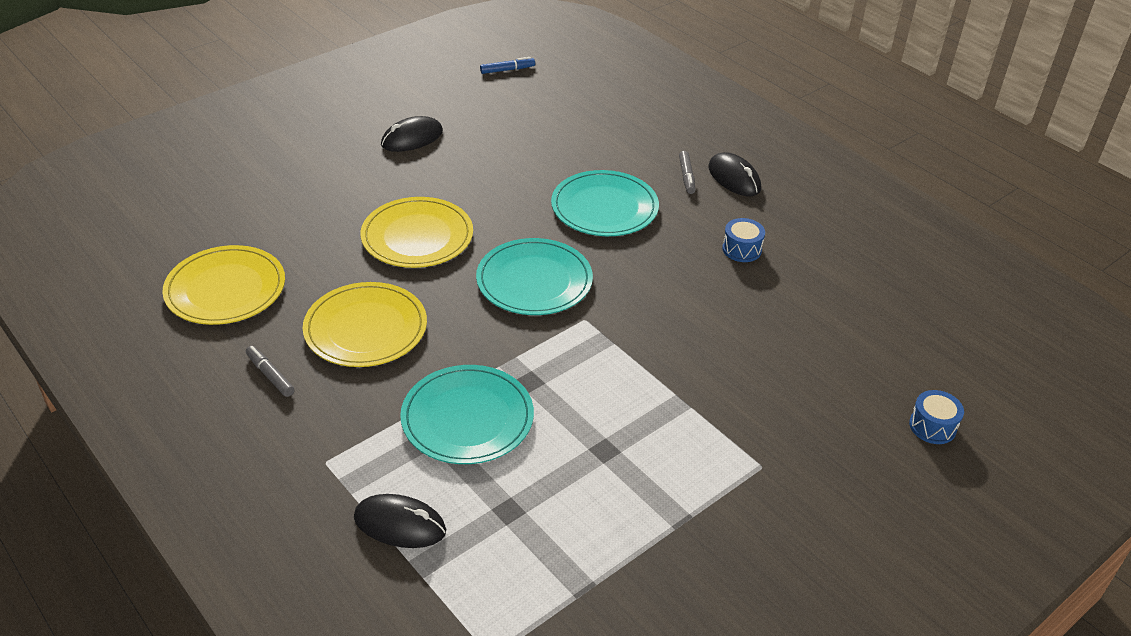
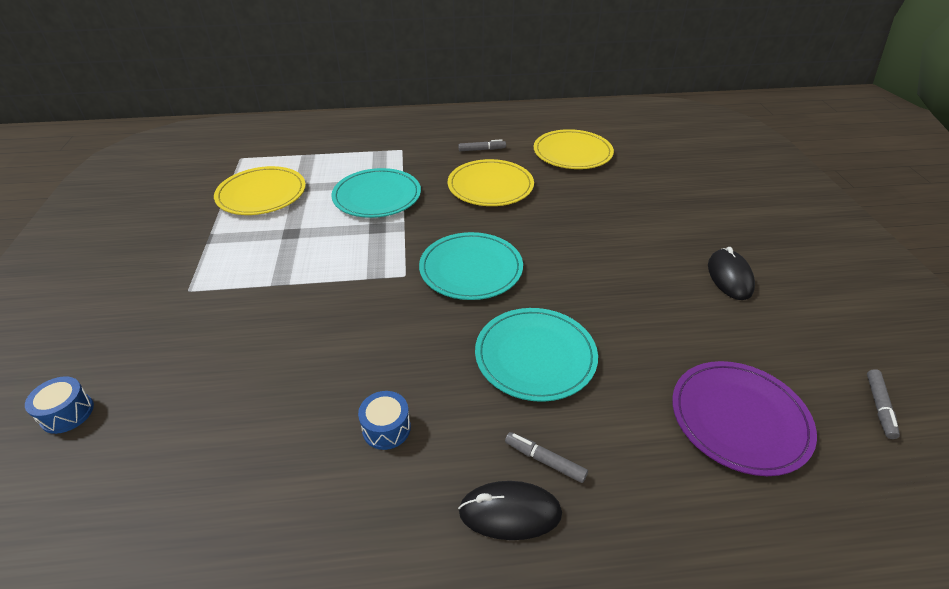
camera: 125 degrees right, 0 degrees up
black mouse [354,494,446,548] -> none
yellow plate [361,197,473,268] -> yellow plate moved to [214,166,306,215]
blue marker [480,57,535,74] -> grey marker [867,369,900,439]
none -> purple plate [672,361,817,476]

